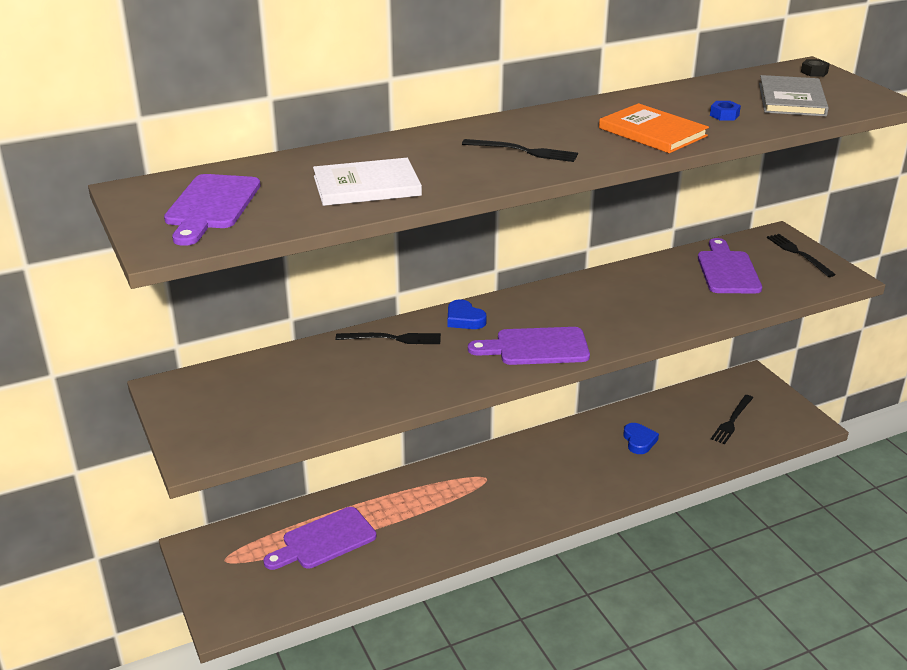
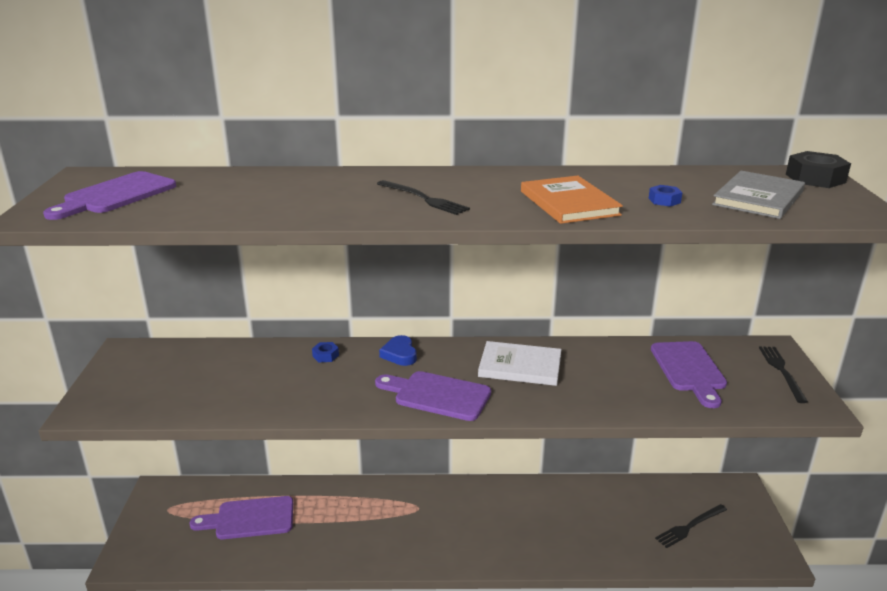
camera: 25 degrees right, 5 degrees down
white book [313,158,422,206] -> white book moved to [478,341,562,386]
black fork [336,333,441,344] -> blue nut [312,342,339,362]
blue heart [623,423,659,454] -> none
purple cutting board [698,238,762,293] -> purple cutting board turned 150 degrees clockwise [651,341,727,408]
black nut [801,59,830,77] -> black nut [786,151,851,188], size x1.89

